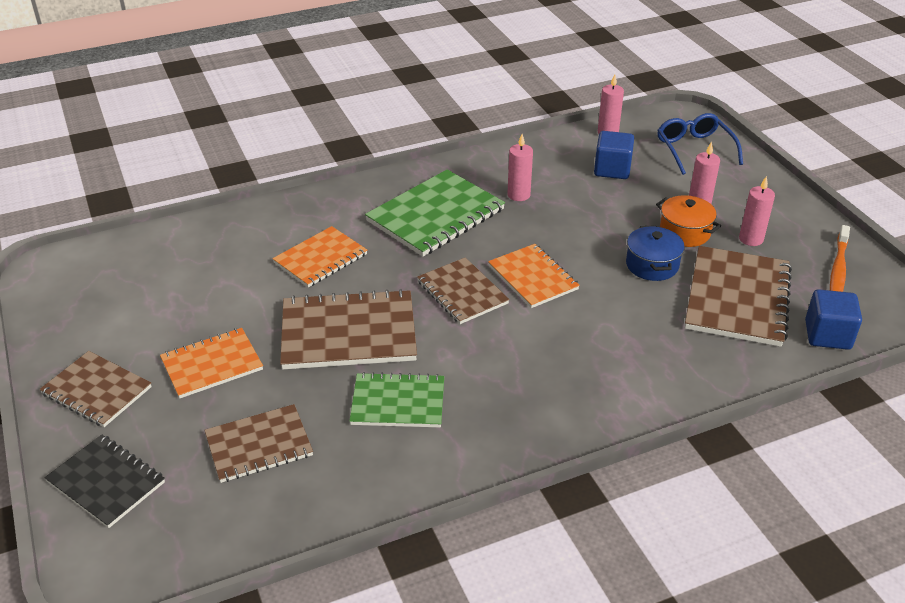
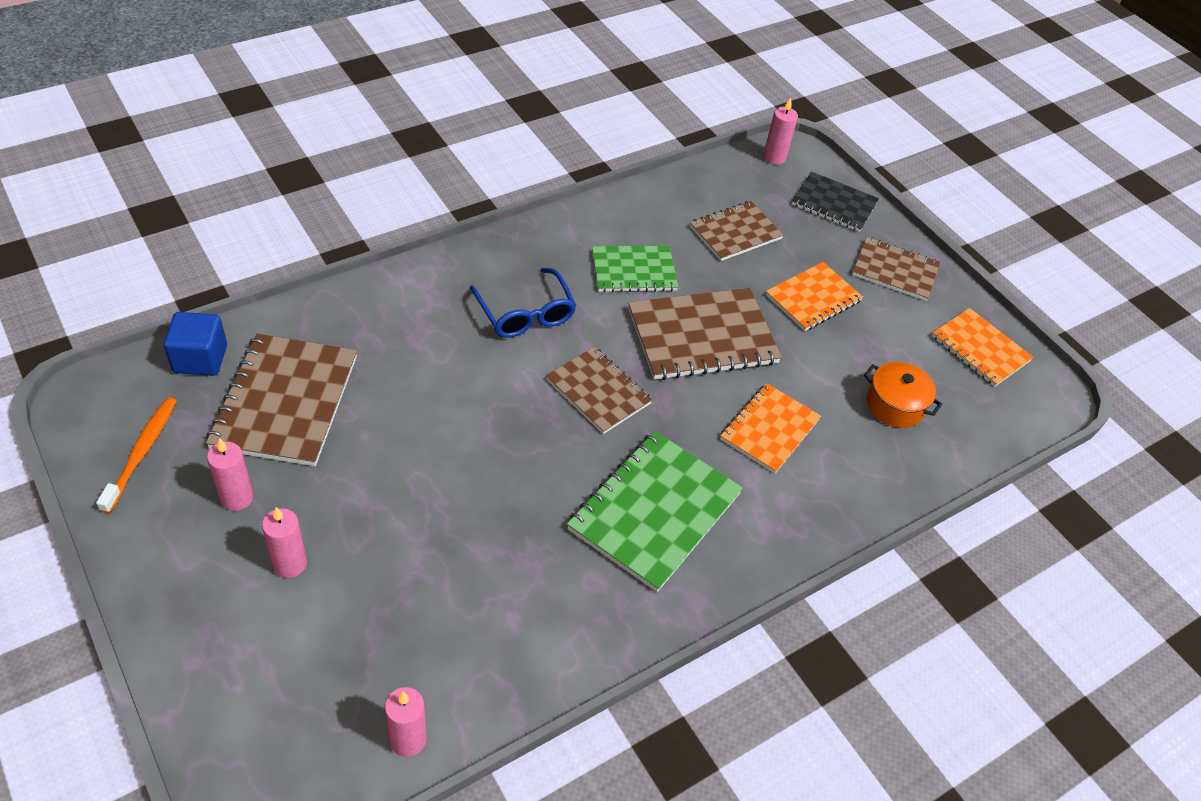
camera: 165 degrees right, 10 degrees up
orange notebook [488,244,580,308] -> orange notebook moved to [932,308,1034,387]
pink candle [508,134,533,201] -> pink candle moved to [763,97,798,165]
blue cube [594,131,634,179] -> none
blue pot [626,225,685,281] -> none
orange pot [656,195,721,247] -> orange pot moved to [864,362,942,428]
blue glasses [657,113,743,175] -> blue glasses moved to [470,268,576,338]

